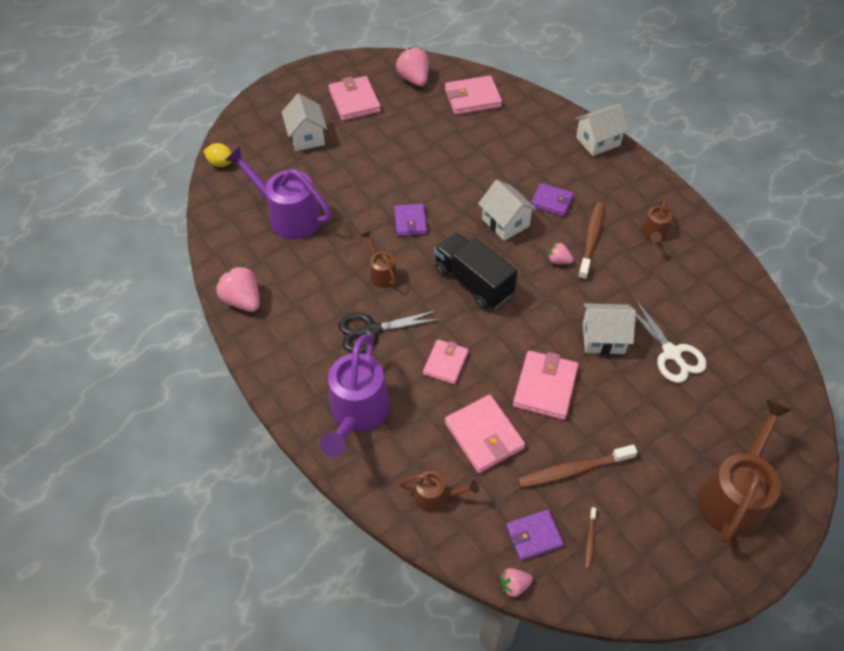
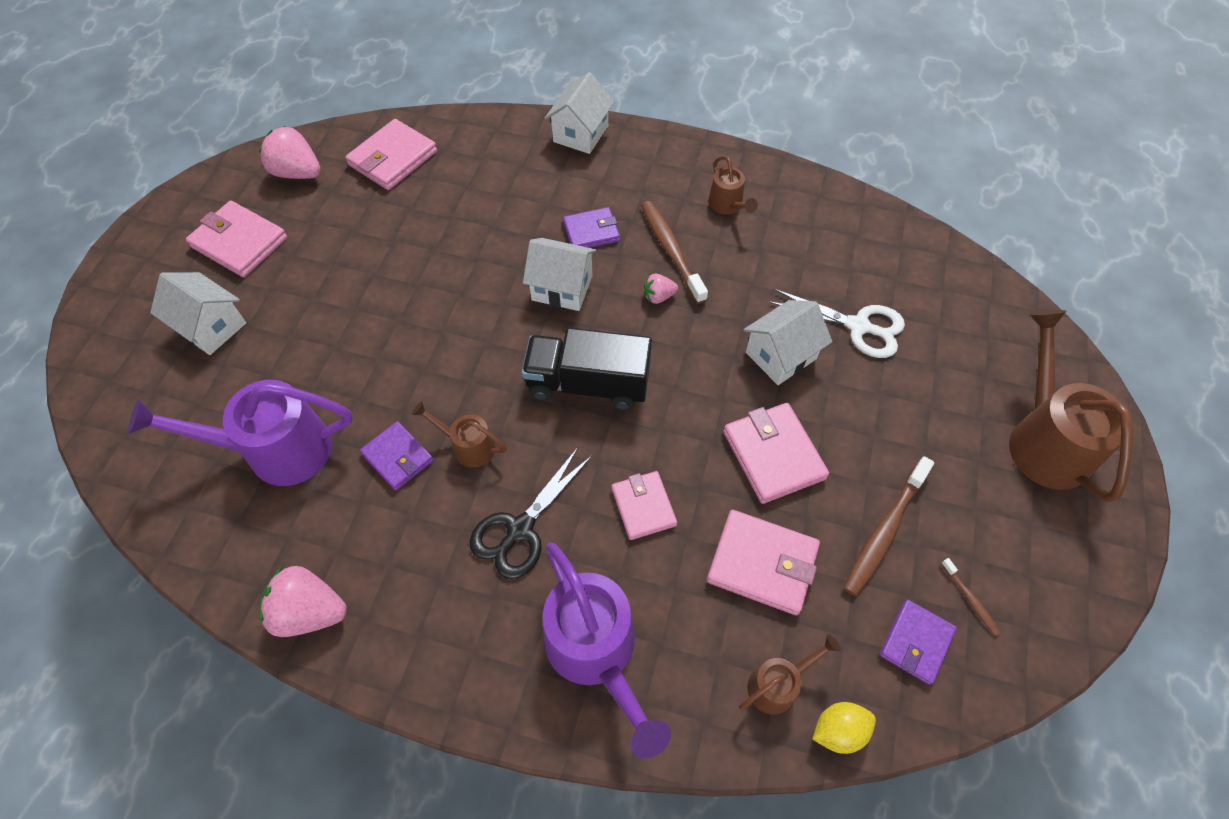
camera: 40 degrees left, 5 degrees up
yellow lemon [204,143,232,167] -> yellow lemon moved to [813,702,876,754]
purple wallet [394,203,427,236] -> purple wallet moved to [360,421,434,491]
pink strawberry [501,568,533,597] -> none

